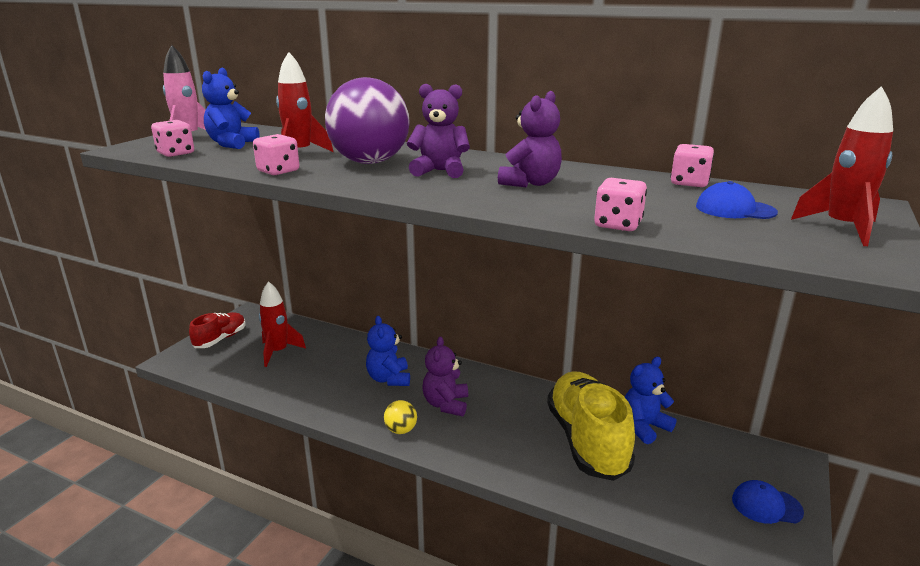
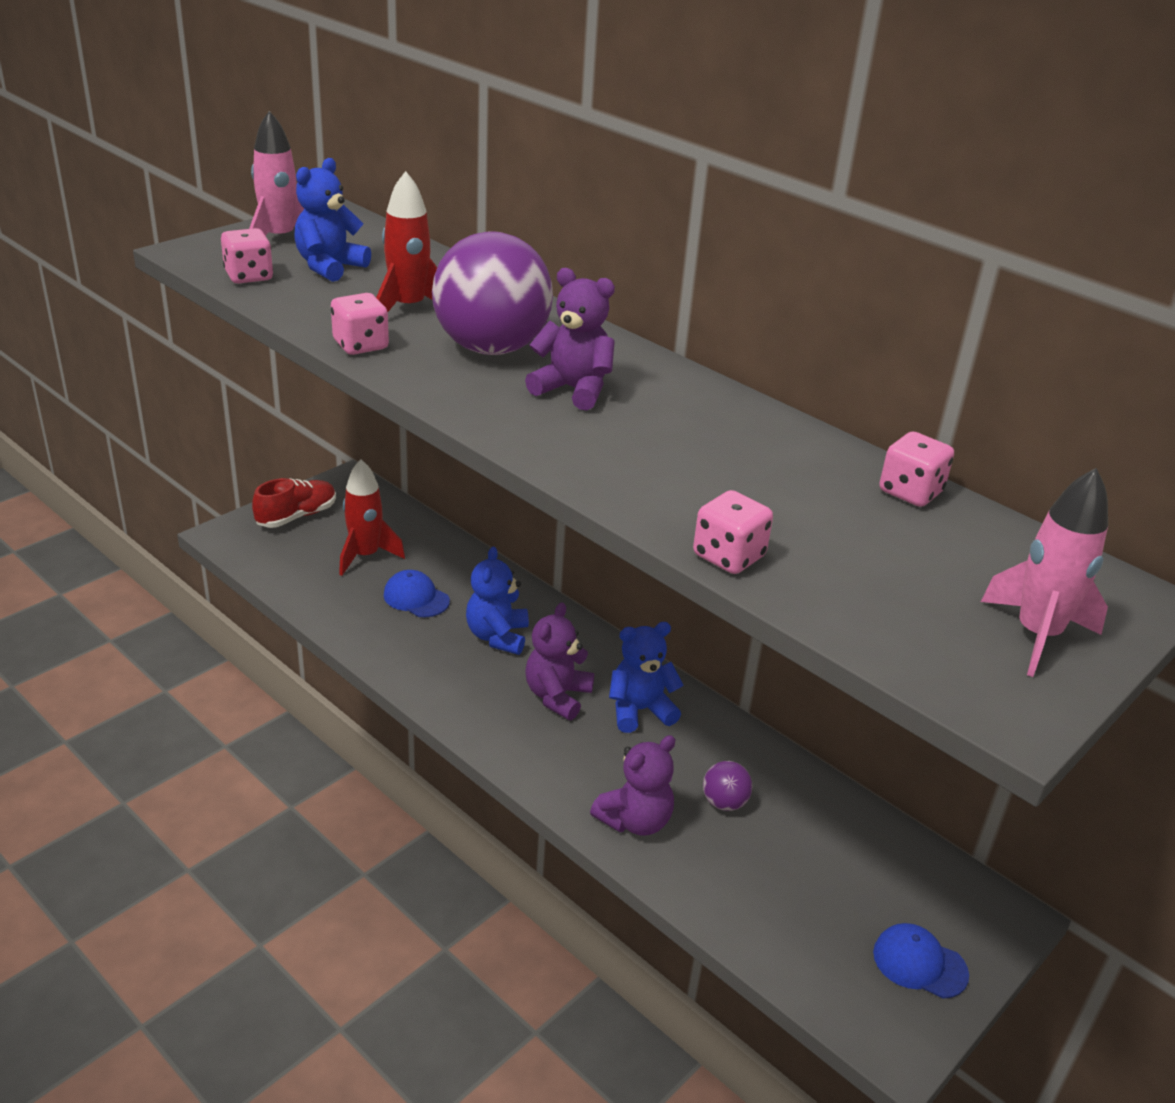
camera: 15 degrees right, 10 degrees up
yellow ball [384,400,417,434] -> none
purple teddy bear [498,91,562,187] -> purple teddy bear moved to [590,735,675,836]
yellow shoe [547,371,635,481] -> purple ball [703,761,752,811]
blue teddy bear [625,357,676,444] -> blue teddy bear moved to [609,622,684,733]
blue cap [696,181,778,219] -> blue cap moved to [384,570,450,617]
red rocket [791,86,893,246] -> pink rocket [981,468,1108,677]

